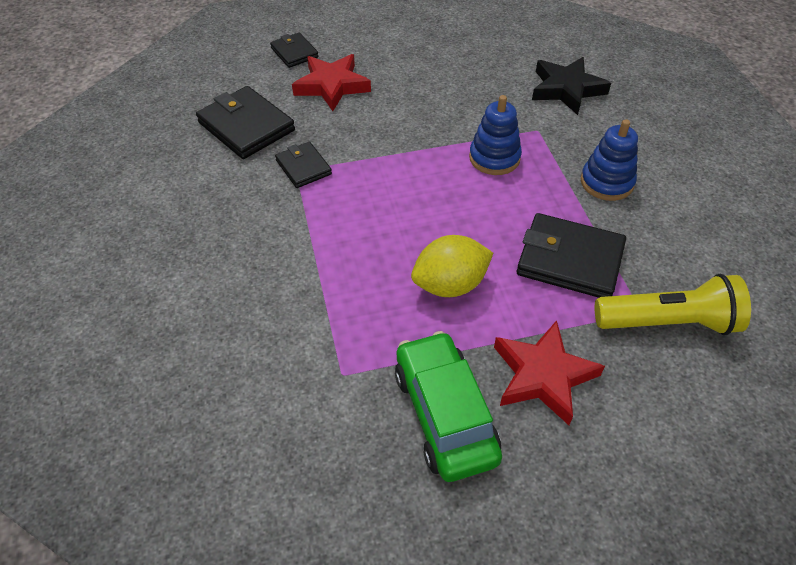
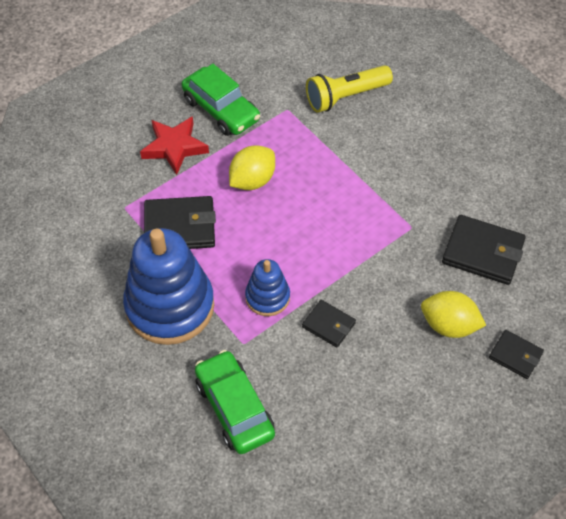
camera: 155 degrees right, 5 degrees up
black wallet [275,142,332,188] -> black wallet moved to [302,300,356,348]
red star [292,54,371,111] -> yellow lemon [421,291,486,338]
black star [532,57,611,115] -> green car [195,350,275,454]
blue stacking toy [581,119,638,201] -> blue stacking toy [123,228,214,345], size x1.98
yellow flashlight [595,274,751,335] -> yellow flashlight moved to [306,65,393,113]

